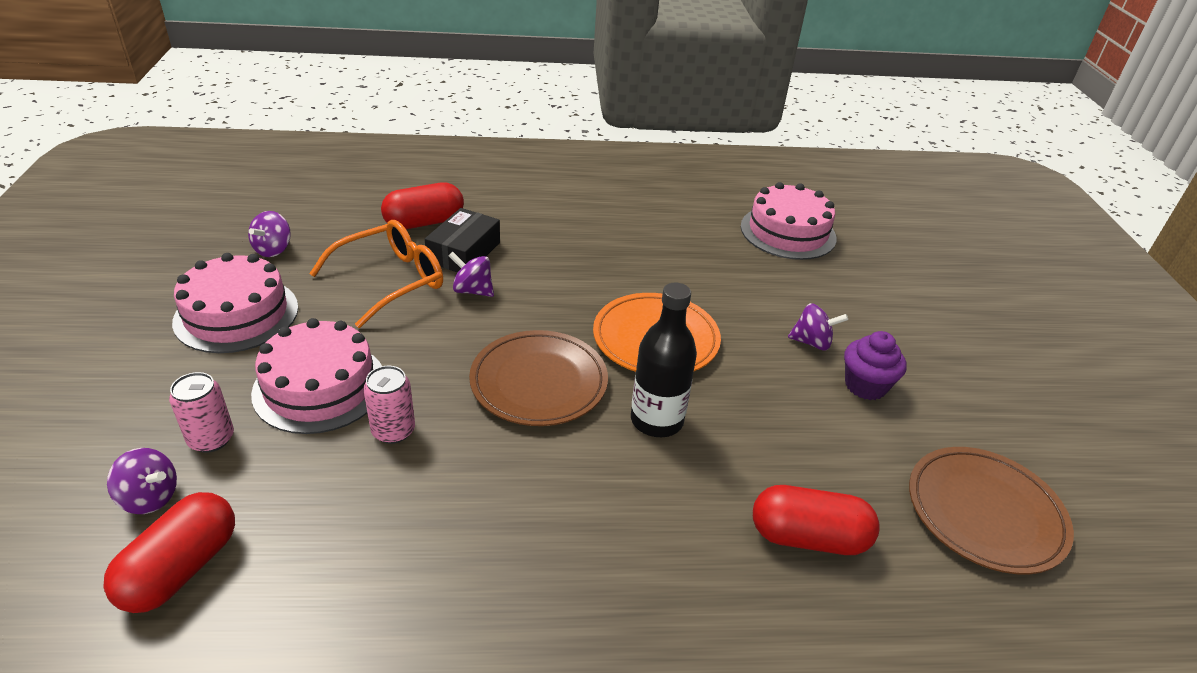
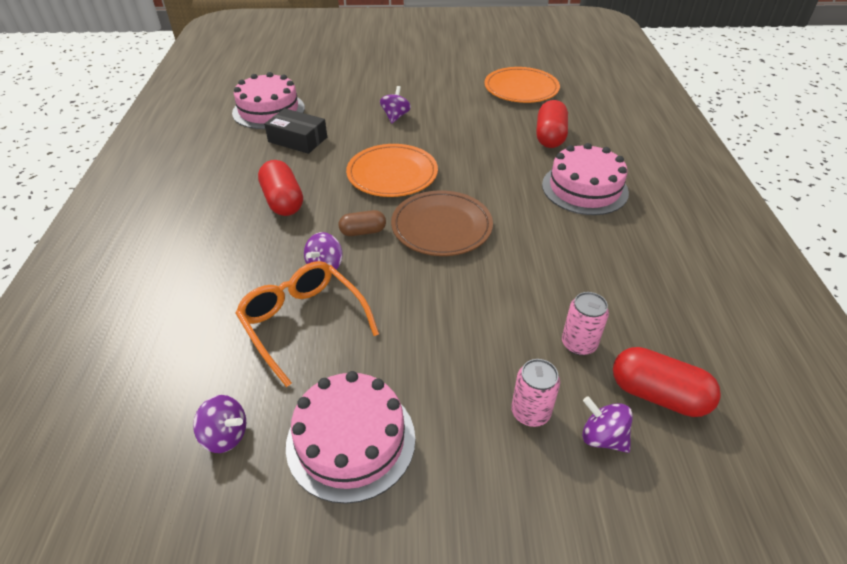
camera: 85 degrees left, 5 degrees up
purple spinning top [107,448,177,514] -> purple spinning top turned 75 degrees counterclockwise [582,396,633,453]
pink cake [251,318,382,434] -> pink cake moved to [542,143,629,215]
pink can [363,366,415,444] -> pink can moved to [562,292,609,355]
red capsule [381,183,464,229] -> red capsule moved to [258,160,303,216]
black box [425,208,500,273] -> black box moved to [264,108,327,154]
black bottle [631,282,697,437] -> none
purple cupcake [844,331,907,400] -> none
brown plate [909,447,1074,574] -> orange plate [485,67,560,103]
none -> brown capsule [339,210,386,236]

